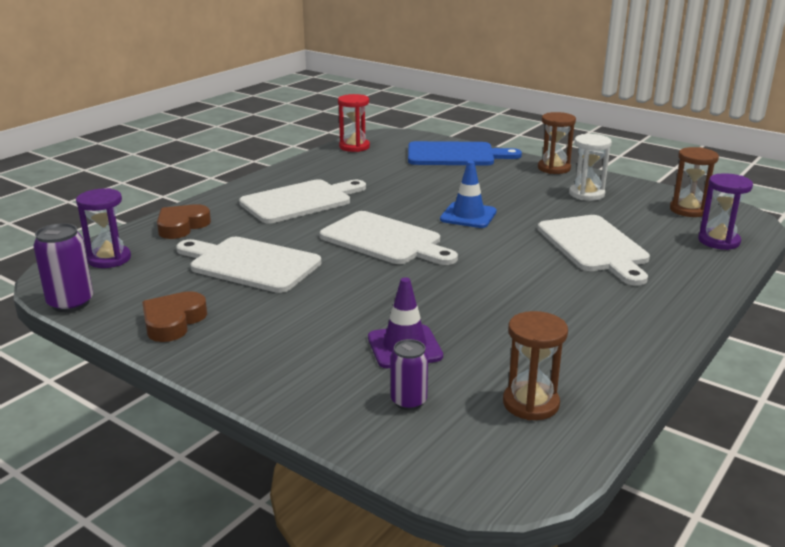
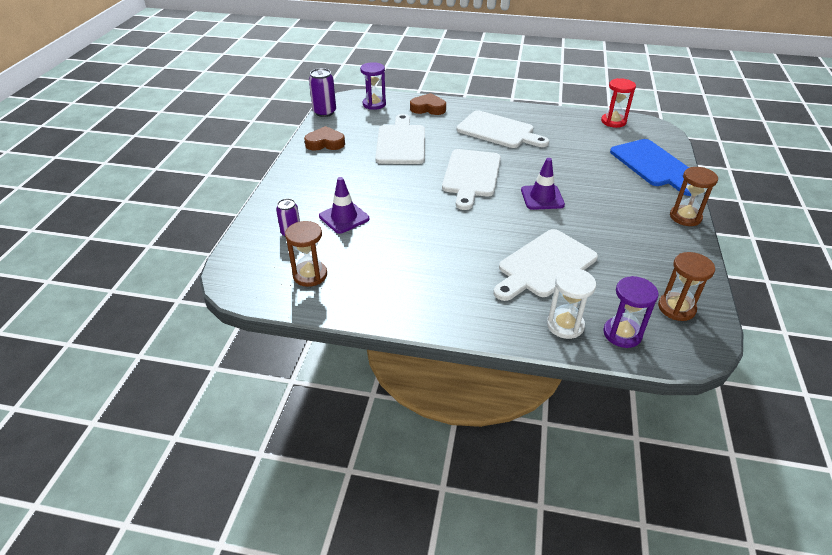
camera: 65 degrees right, 15 degrees up
blue traffic cone [440,161,497,228] -> purple traffic cone [521,158,565,210]
white hourglass [569,134,612,201] -> white hourglass moved to [547,268,596,339]

